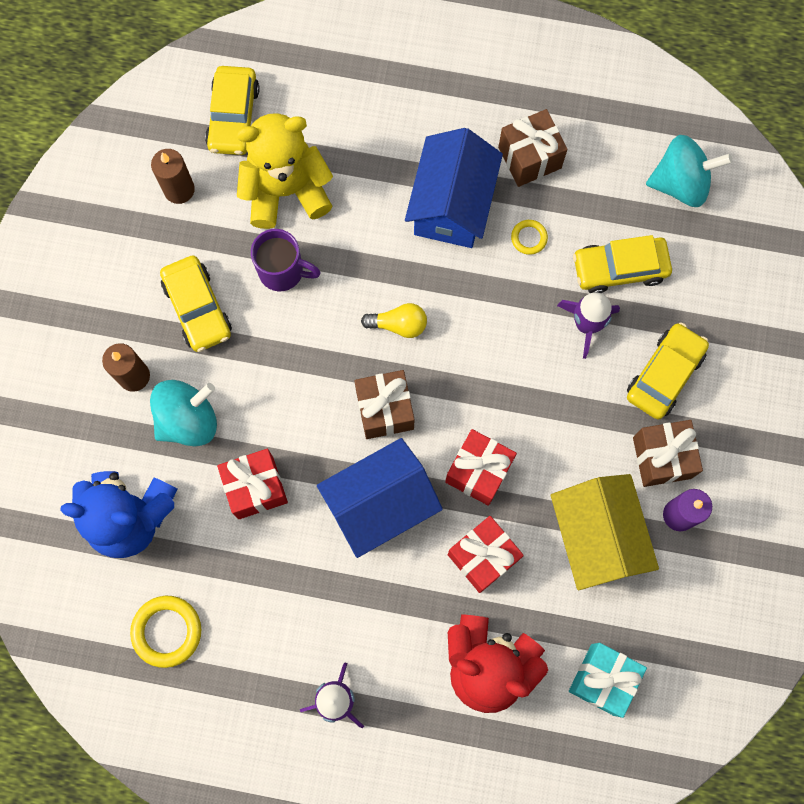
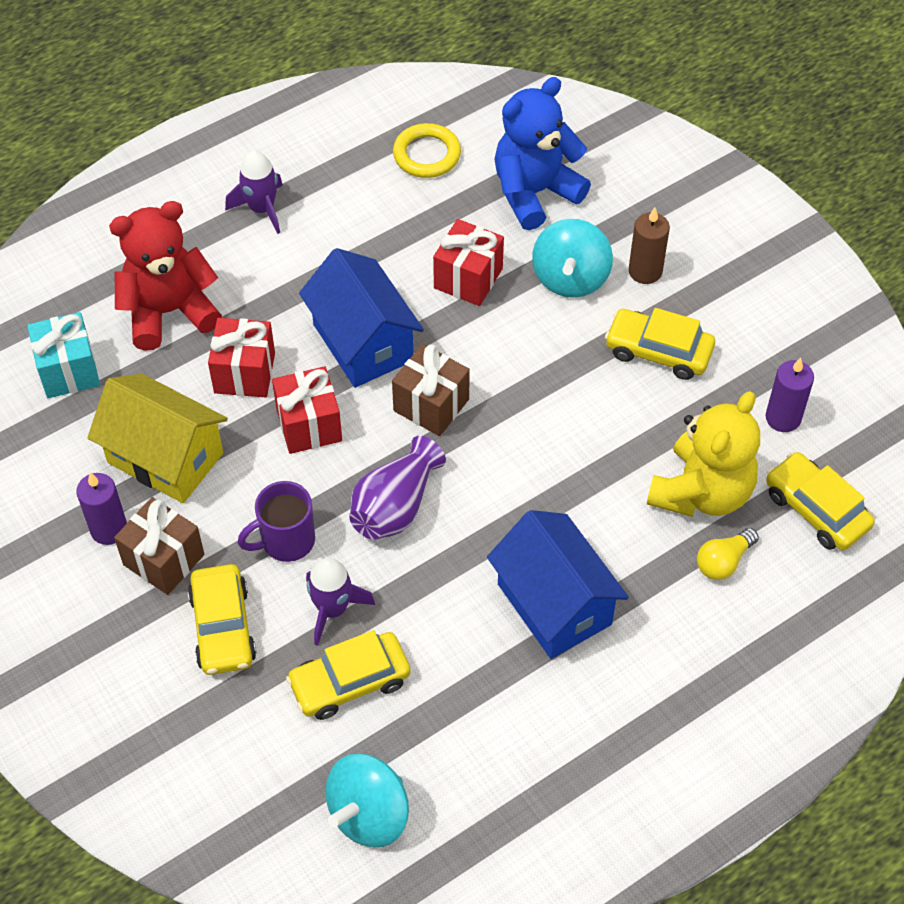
camera: 135 degrees right, 20 degrees down
brown candle [151,149,195,204] -> purple candle [766,358,814,432]
purple mug [251,229,321,291] -> purple mug moved to [238,481,315,562]
blue house [317,438,443,558] -> blue house turned 45 degrees counterclockwise [299,248,424,388]
yellow light bulb [361,303,427,338] -> yellow light bulb moved to [697,528,759,580]
brown gift [498,109,568,187] -> none
yellow ring [511,220,548,255] -> none
yellow car [573,235,672,293] -> yellow car turned 150 degrees counterclockwise [286,630,411,720]
none -> purple vase [349,436,446,540]

